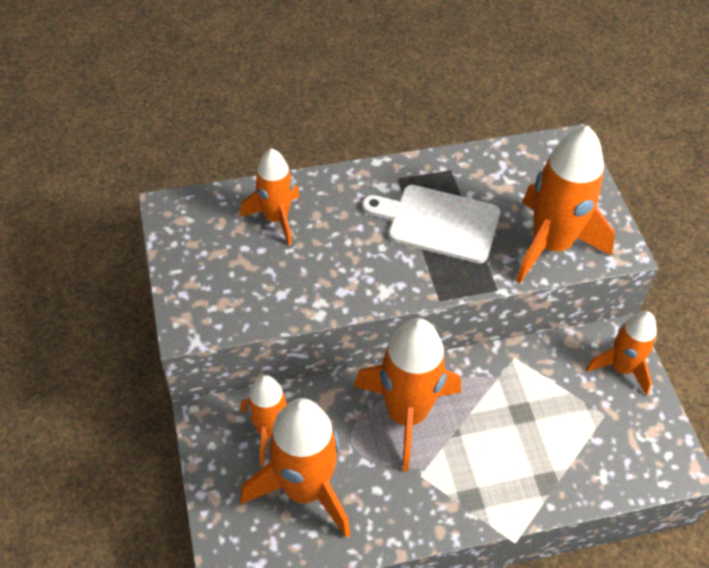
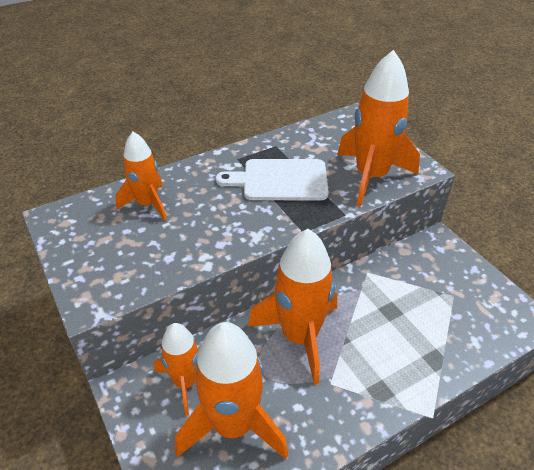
camera: 15 degrees left, 10 degrees down
orange rocket [586,311,657,395] -> none

